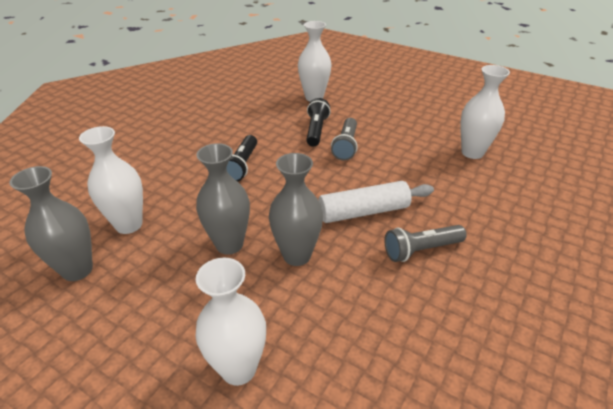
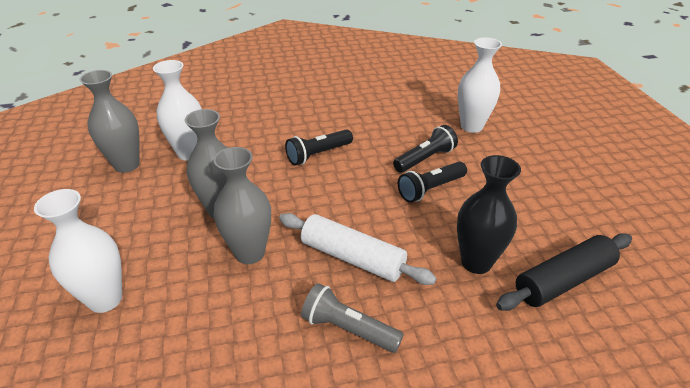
camera: 45 degrees right, 0 degrees up
grey flashlight [331,118,358,160] -> black flashlight [398,162,467,203]
white vase [460,65,510,159] -> black rolling pin [496,233,632,311]
none -> black vase [457,155,521,274]

